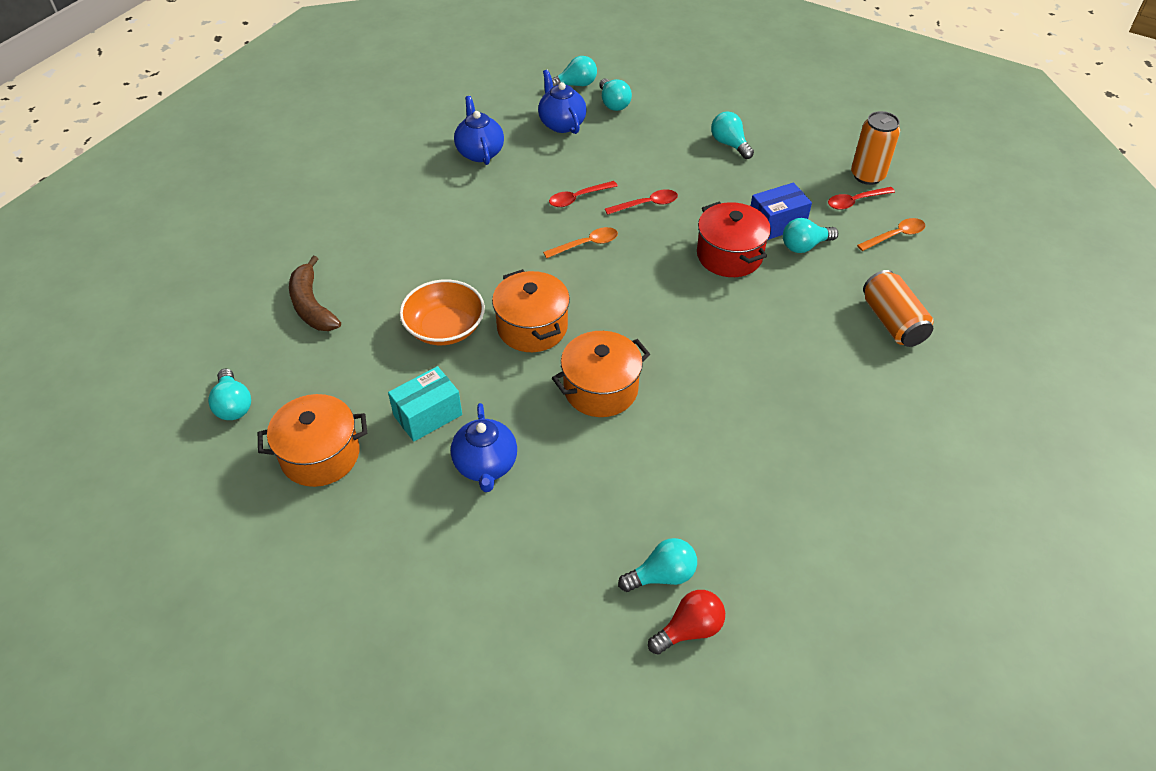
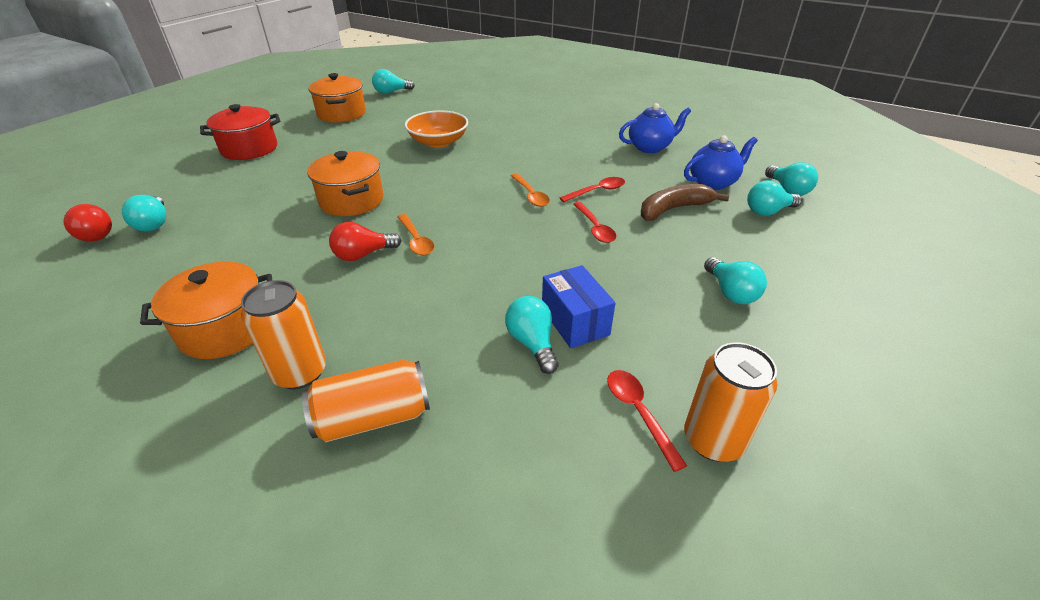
camera: 90 degrees right, 10 degrees down
brown banana [289,256,341,331] -> brown banana moved to [641,184,729,221]
turquoise box [388,366,462,441] -> none
blue teapot [451,403,517,492] -> none
orange pot [492,269,570,352] -> orange pot moved to [140,261,273,359]
red spoon [549,181,618,207] -> red spoon turned 90 degrees clockwise [560,177,625,202]
red pot [697,202,771,277] -> red pot moved to [200,104,280,160]
turquoise light bulb [711,111,754,159] -> turquoise light bulb turned 105 degrees clockwise [704,257,767,304]
orange spoon [857,218,925,251] -> orange spoon moved to [398,214,434,255]
none -> orange can [241,280,326,389]
none -> red light bulb [329,222,402,261]

